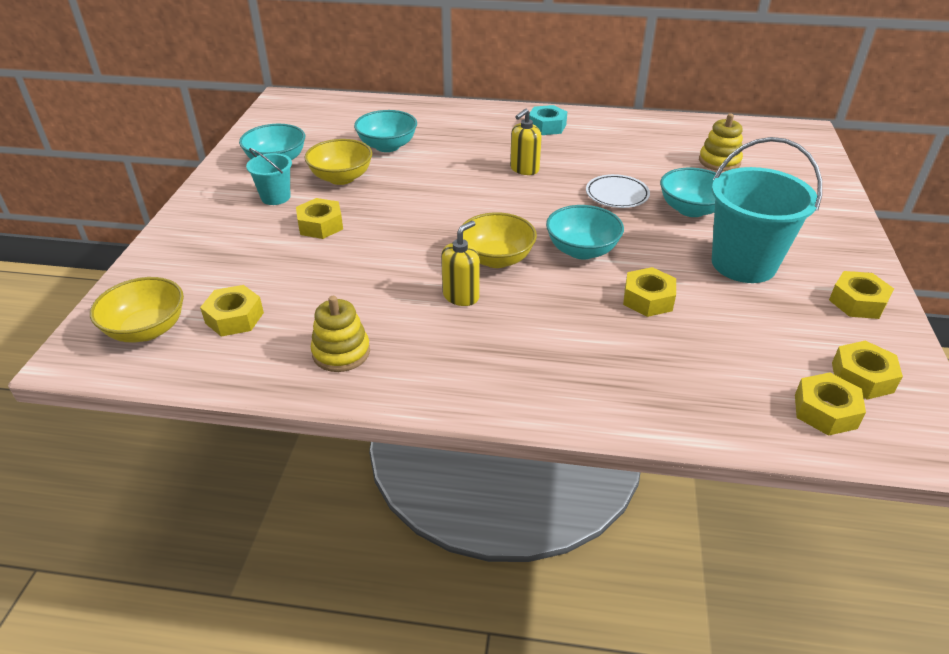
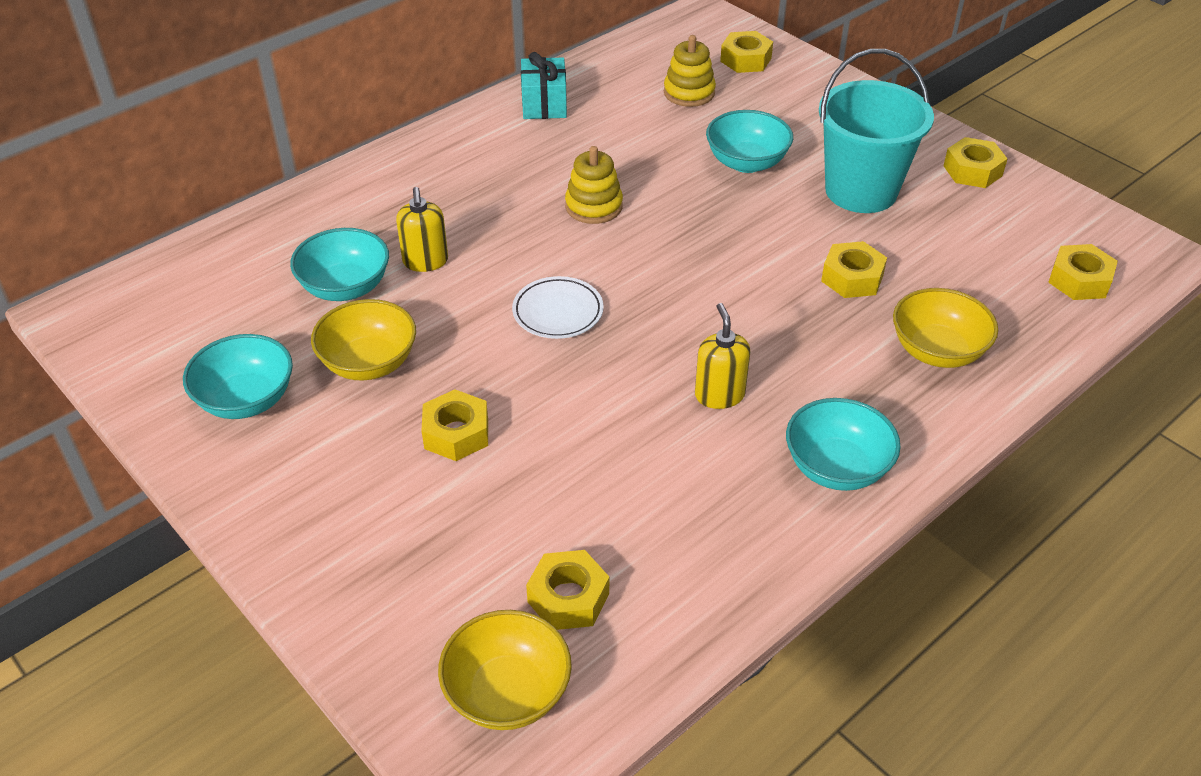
camera: 50 degrees left, 5 degrees up
turquoise bucket [246,148,292,205] -> none
yellow stacking toy [311,296,370,372] -> yellow stacking toy moved to [565,146,623,224]
yellow bowl [462,212,537,268] -> yellow bowl moved to [893,288,998,368]
yellow soap dispenser [510,109,542,175] -> yellow soap dispenser moved to [396,187,448,272]
turquoise nut [529,105,567,135] -> none
turquoise bowl [546,205,624,259] -> turquoise bowl moved to [786,398,901,491]
white plate [586,174,650,208] -> white plate moved to [512,276,604,339]
yellow nut [832,341,903,400] -> yellow nut moved to [720,31,773,73]
none -> turquoise gift [521,52,567,119]

